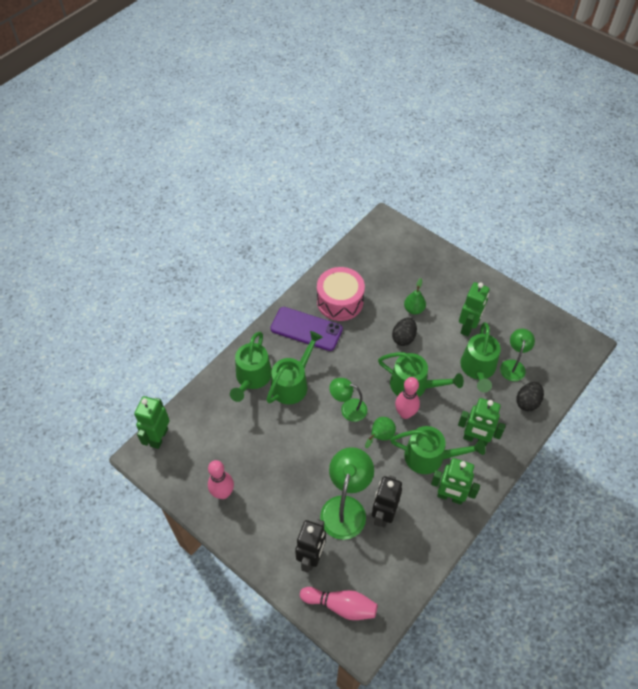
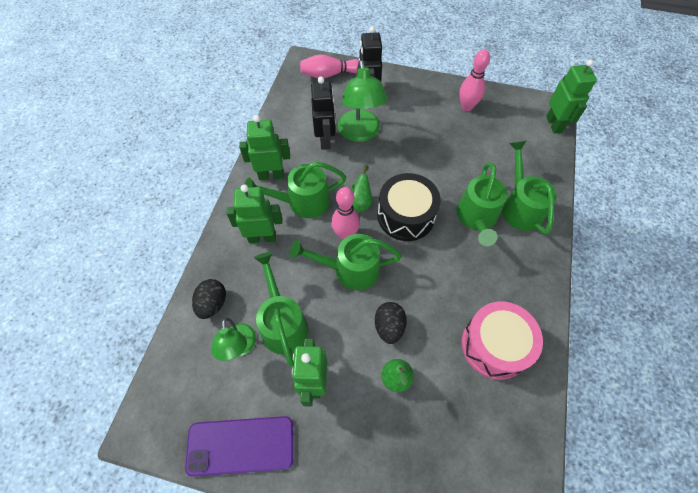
camera: 155 degrees right, 5 degrees up
purple phone [270,307,343,351] -> purple phone moved to [185,416,294,477]
green lamp [329,378,367,422] -> black drum [378,173,441,241]

